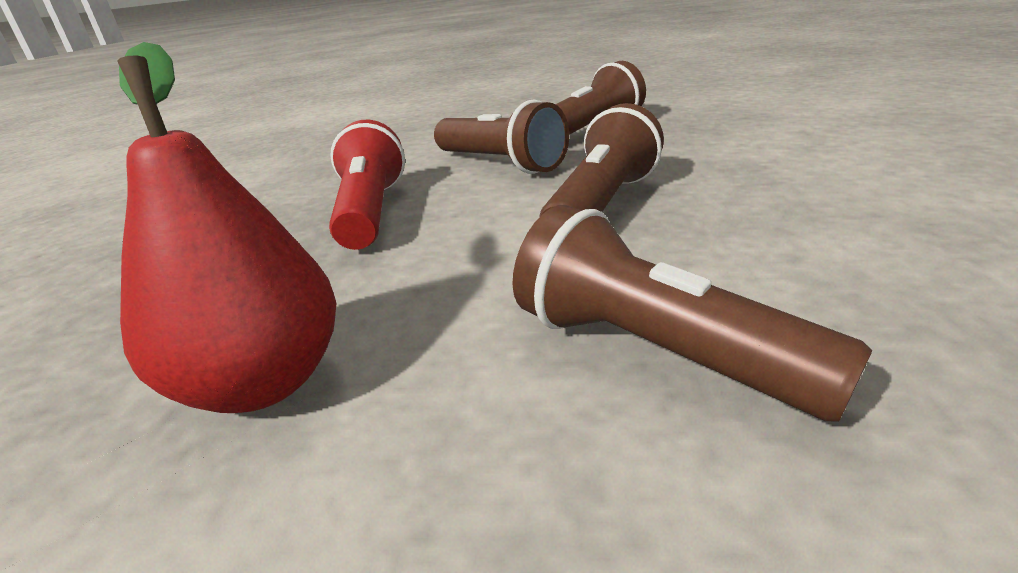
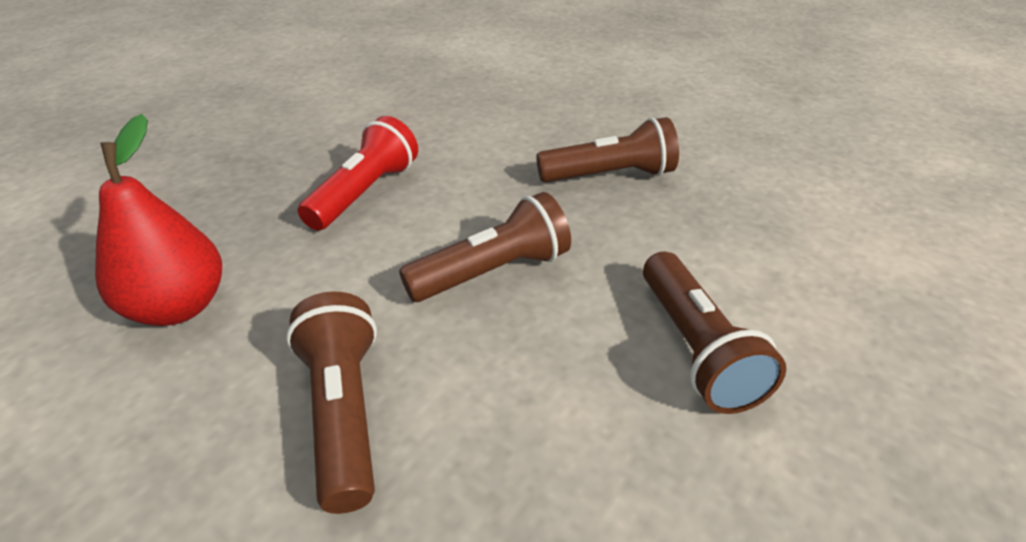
camera: 30 degrees right, 10 degrees up
brown flashlight [434,99,569,174] -> brown flashlight moved to [643,252,786,414]

